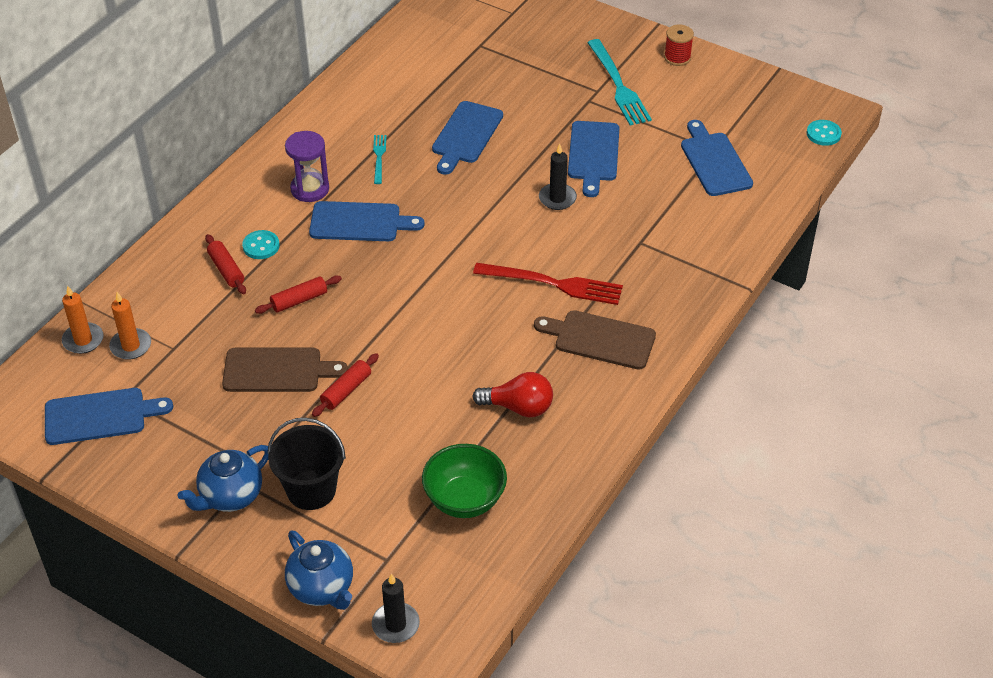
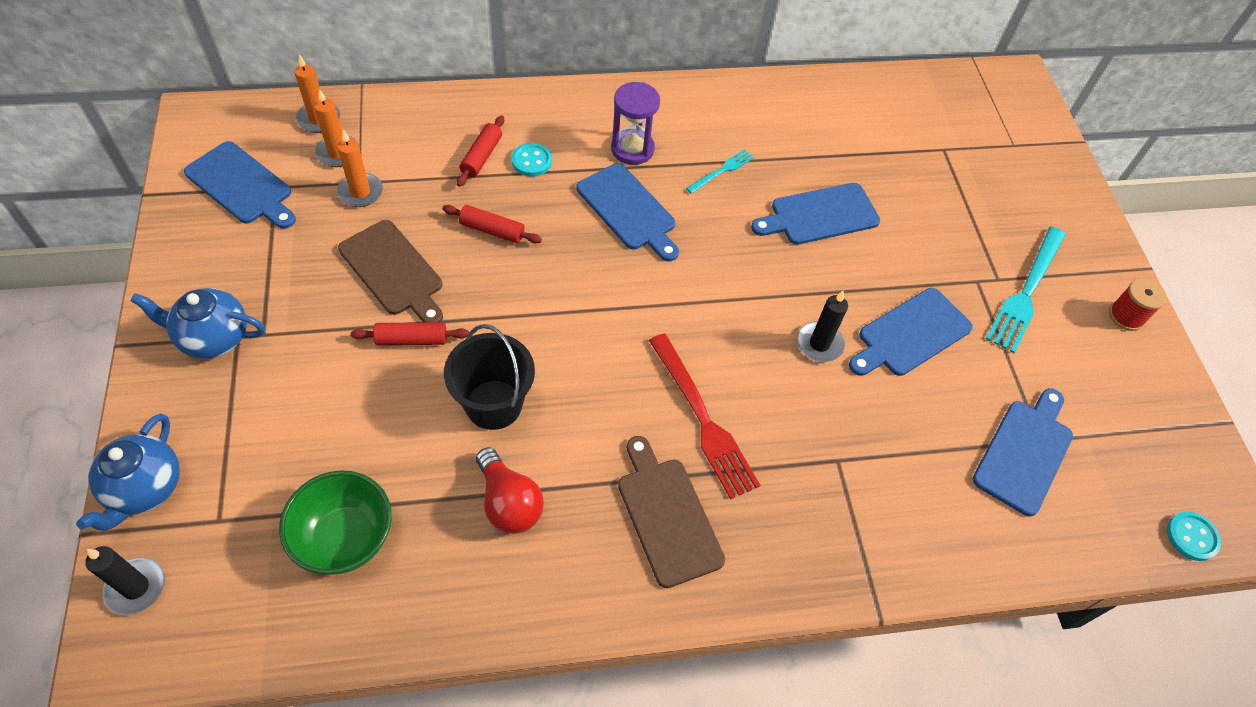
camera: 45 degrees right, 10 degrees up
black bucket [268,418,346,510] -> black bucket moved to [444,324,535,430]
none -> orange candle [337,130,383,207]

